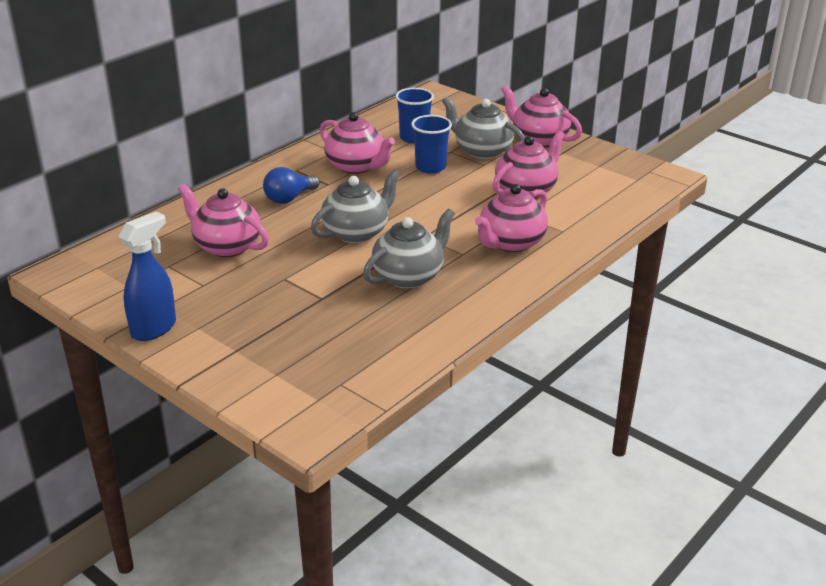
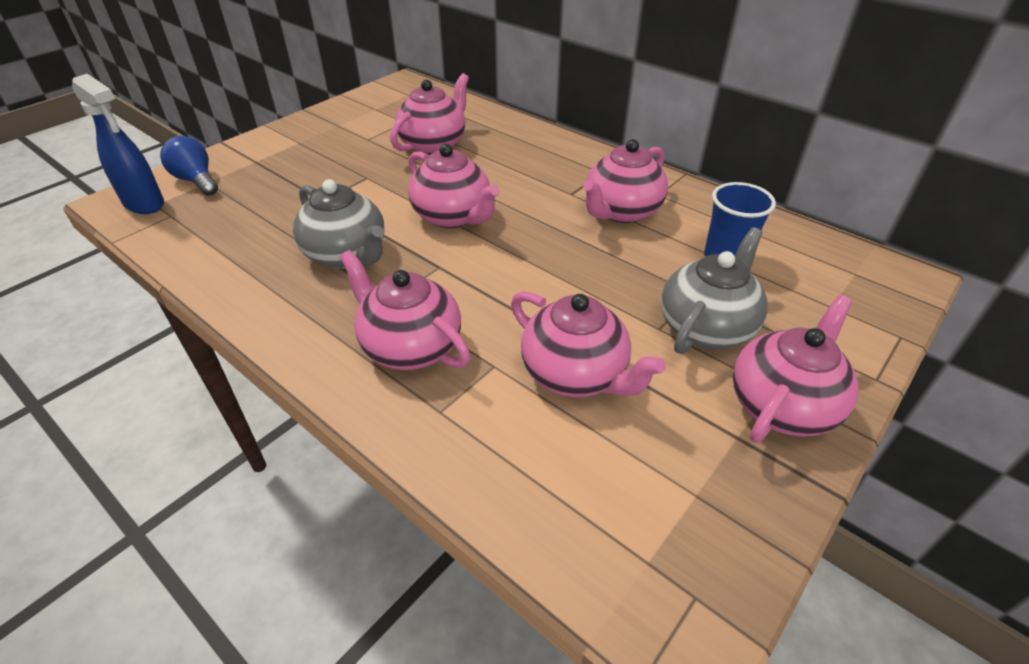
camera: 90 degrees right, 10 degrees up
blue spray bottle [119,211,176,341] -> blue spray bottle moved to [72,74,164,214]
blue light bulb [263,167,320,204] -> blue light bulb moved to [160,136,218,196]
grey teapot [311,169,400,243] -> pink teapot [408,144,500,228]
blue cup [411,115,452,174] -> none

